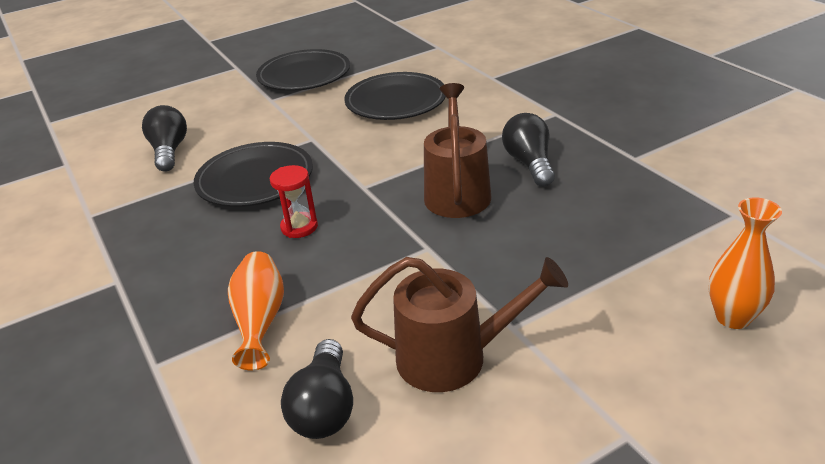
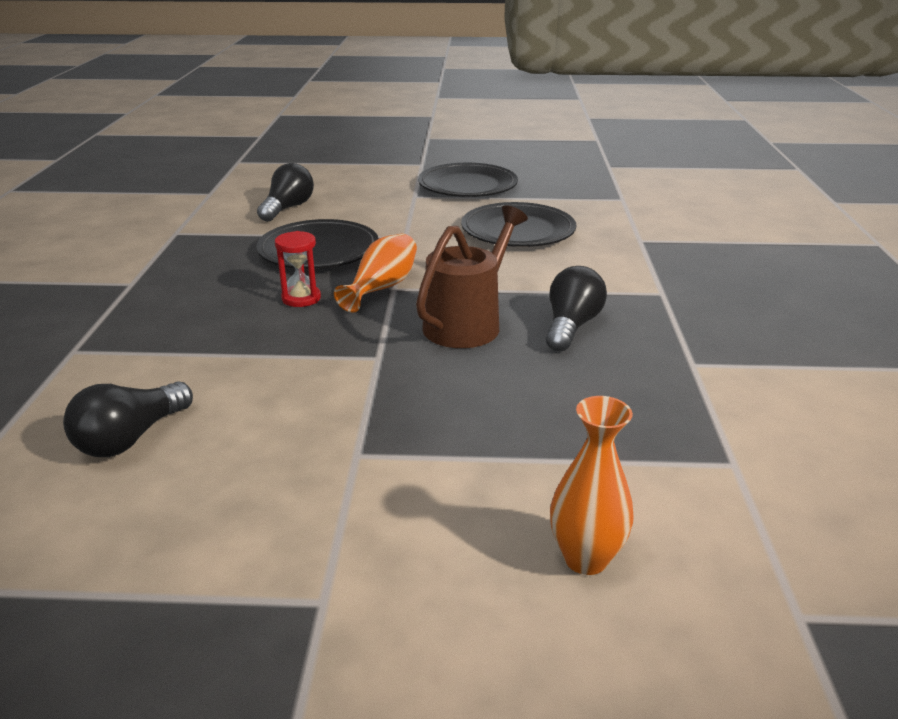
camera: 30 degrees right, 5 degrees down
orange vase [228,251,284,371] -> orange vase moved to [334,234,417,313]
brown watering can [351,257,568,392] -> none

